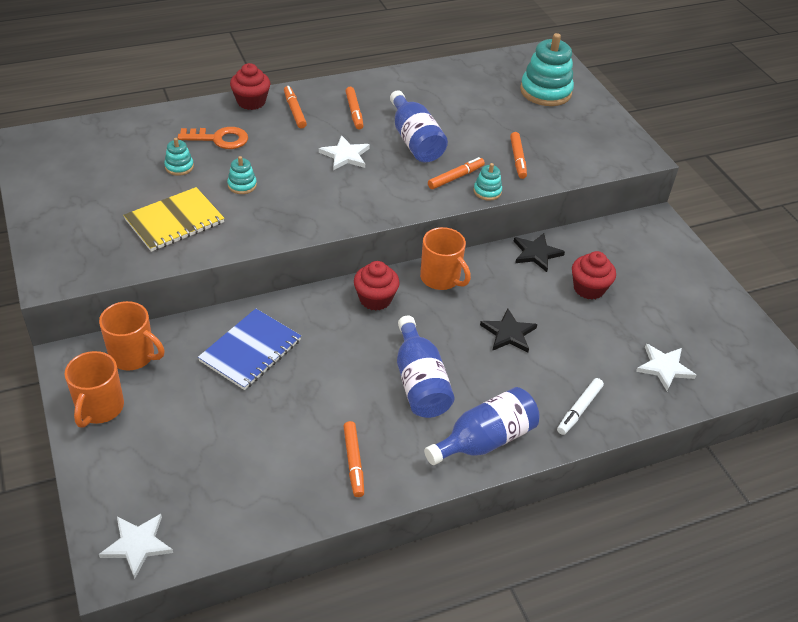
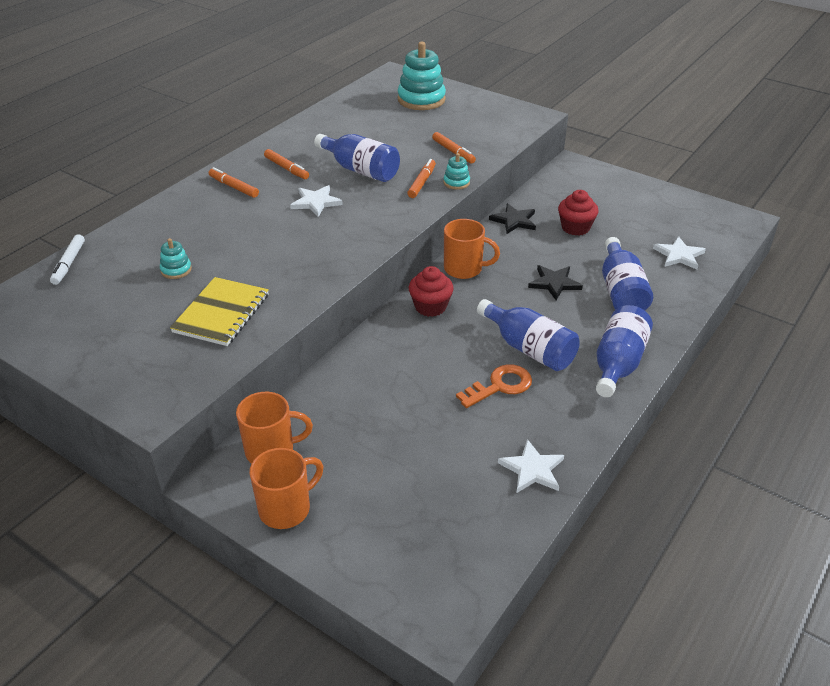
camera: 30 degrees left, 5 degrees down
orange mug [65,351,124,428] -> orange mug turned 105 degrees counterclockwise [249,448,323,529]
white star [99,514,173,579] -> white star moved to [498,439,564,493]
orange key [178,127,248,149] -> orange key moved to [456,364,532,408]
blue notebook [198,308,301,390] -> none
turquoise stacking toy [227,156,257,194] -> none
red cupcake [230,63,270,110] -> none
orange marker [343,421,364,497] -> none
white marker [557,378,604,435] -> white marker moved to [50,234,85,285]
none -> blue bottle [602,237,653,310]

